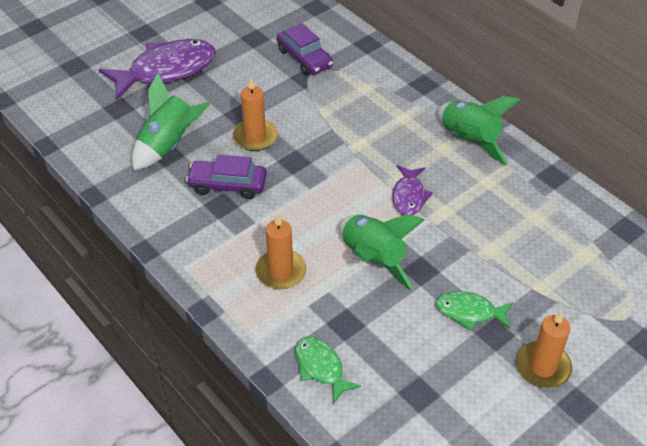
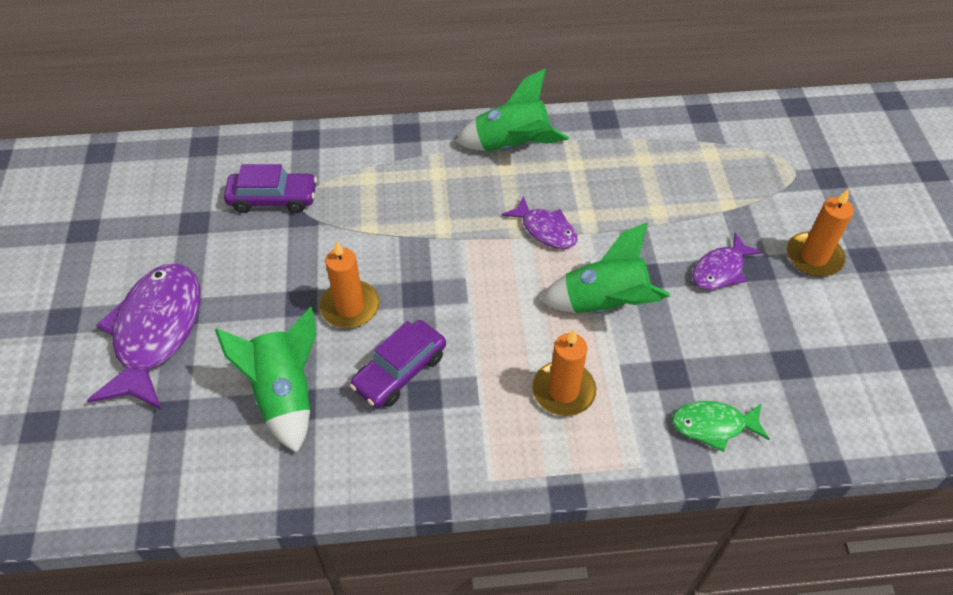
camera: 55 degrees left, 5 degrees up
green fish [436,291,513,331] -> purple fish [692,233,763,290]

